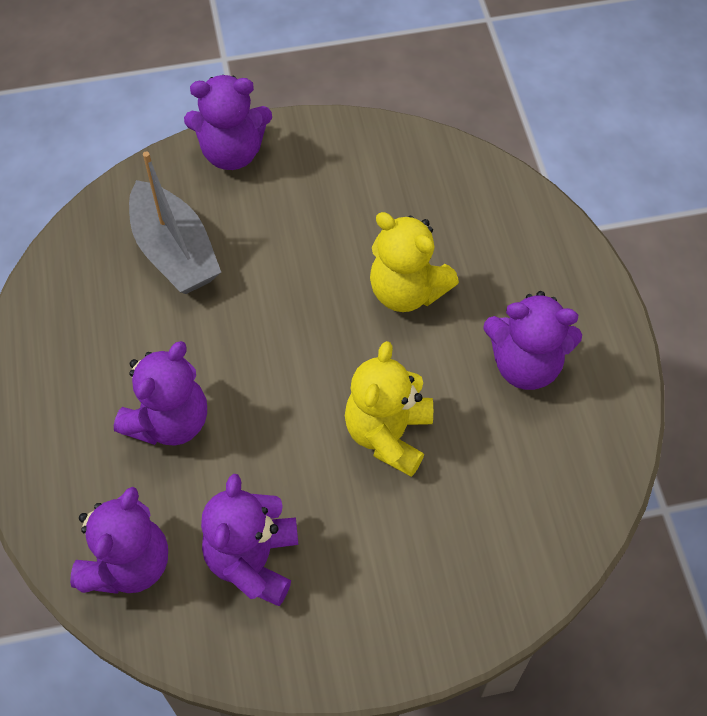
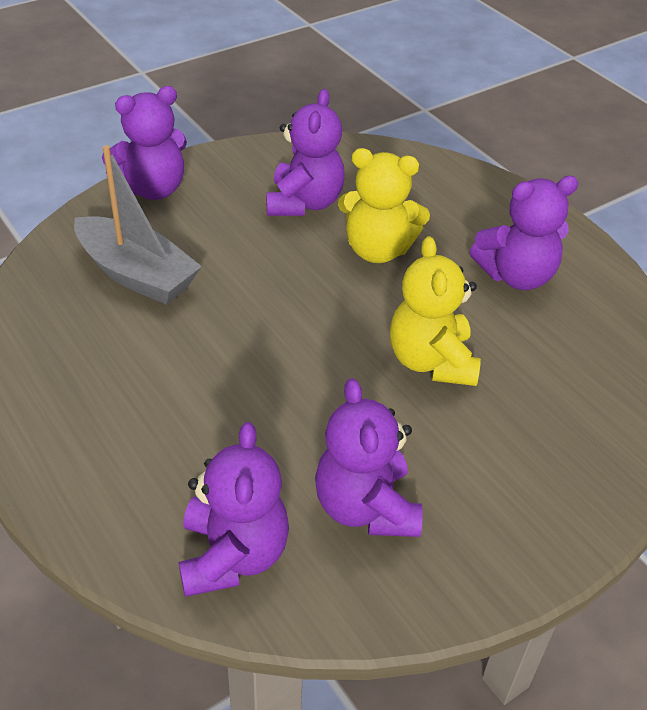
camera: 25 degrees left, 15 degrees down
purple teddy bear [114,341,207,446] -> purple teddy bear moved to [266,89,345,216]

